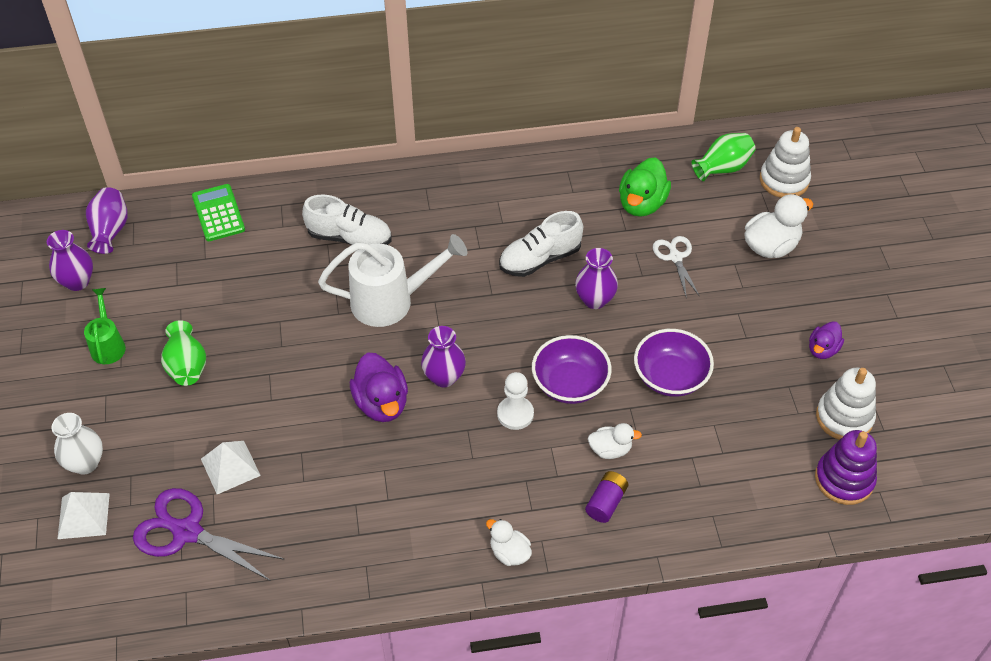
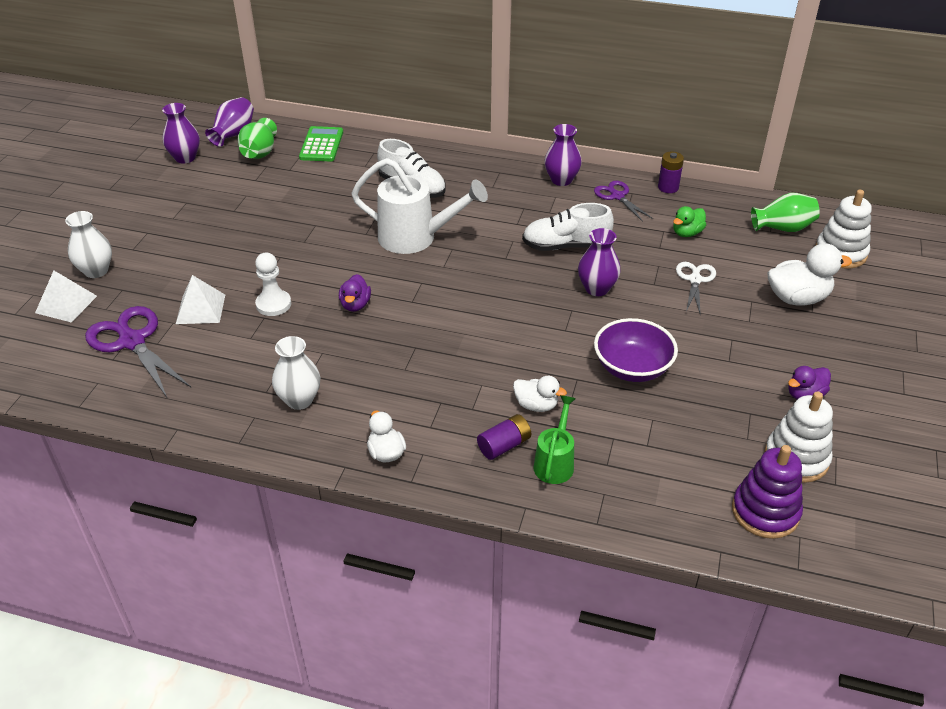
camera: 25 degrees right, 10 degrees down
green watering can [84,288,126,364] -> green watering can moved to [533,395,576,484]
green vase [161,320,206,386] -> green vase moved to [237,118,277,159]
purple duck [350,353,408,422] -> purple duck [339,274,371,312], size x0.60
purple vase [421,326,466,387] -> purple vase moved to [544,124,582,186]
white pawn [497,372,534,430] -> white pawn moved to [255,252,291,316]
purple bowl [532,335,611,404] -> none
green duck [619,157,671,217] -> green duck [673,206,706,237], size x0.60
none -> white vase [272,336,321,410]
none -> purple scissors [594,181,653,222]
none -> purple battery [658,152,684,193]

